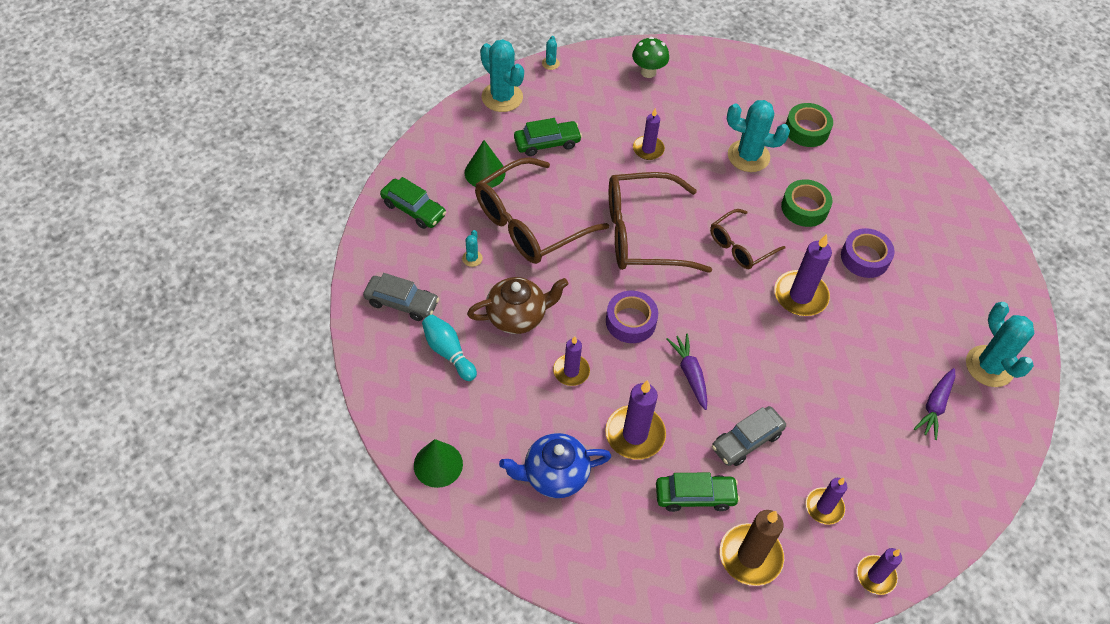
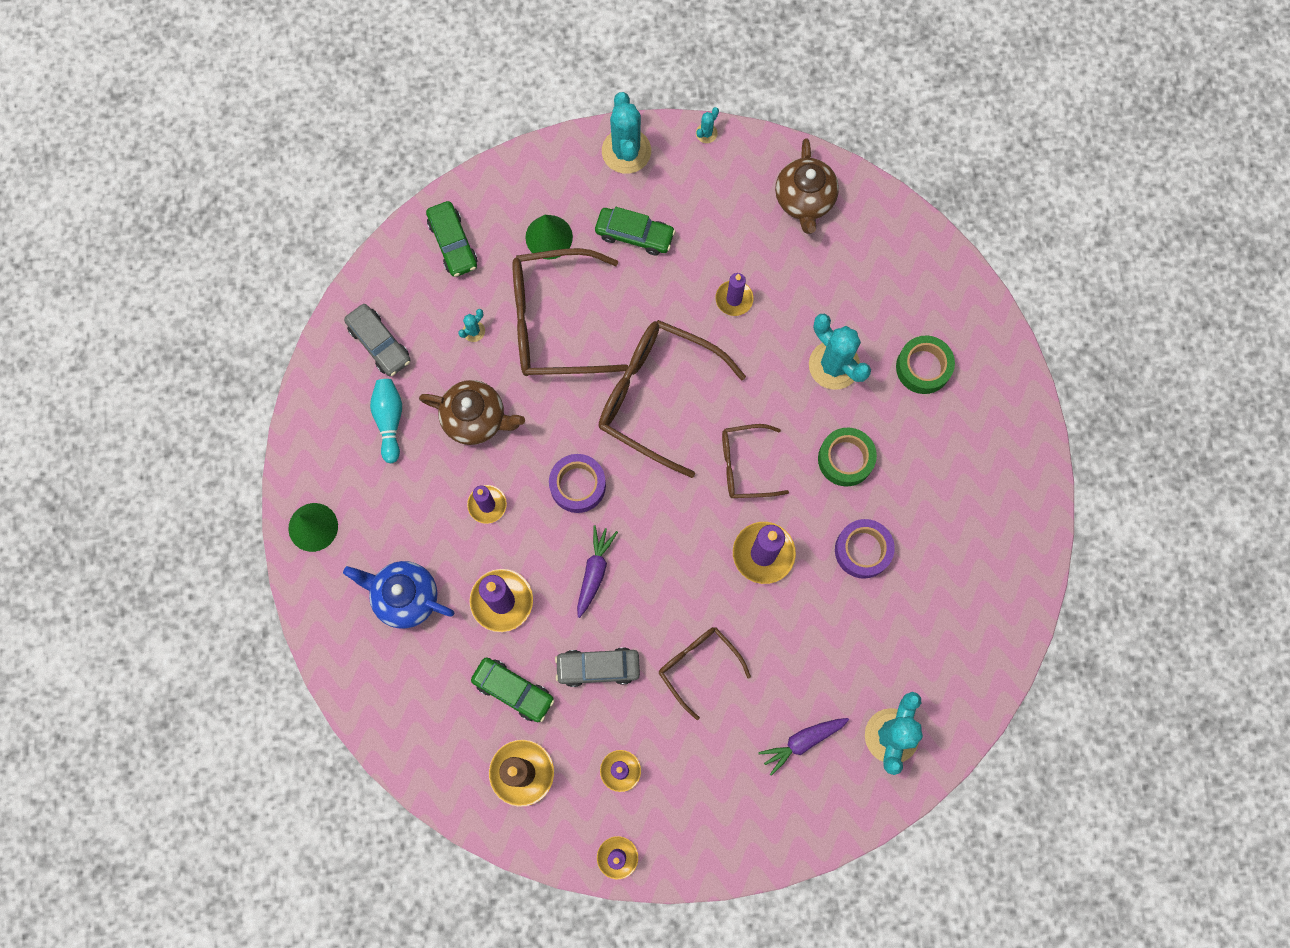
camera: 35 degrees right, 20 degrees up
green mushroom [632,37,669,78] -> brown teapot [775,138,839,234]
none -> brown glasses [659,627,751,720]

